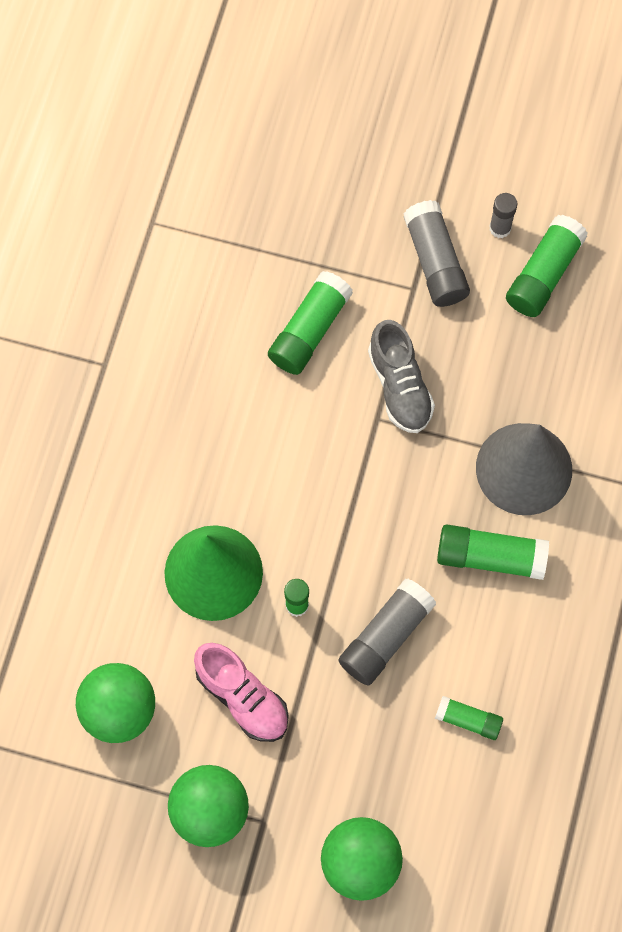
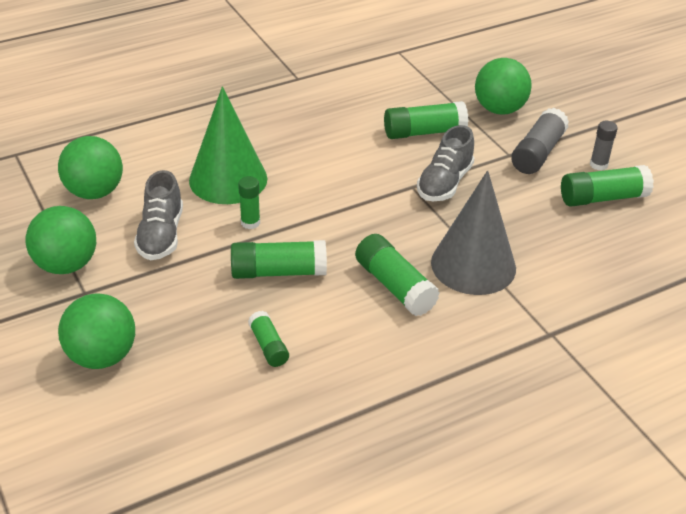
camera: 45 degrees right, 30 degrees down
pink shoe [194,643,289,742] -> grey shoe [134,170,183,260]
grey glue stick [339,578,436,685] -> green glue stick [231,240,327,279]
none -> green ball [475,58,532,114]

